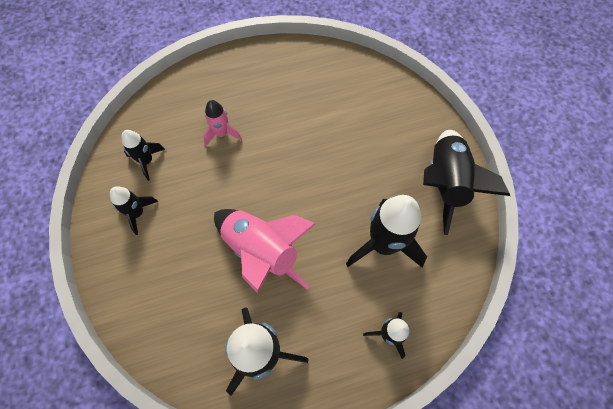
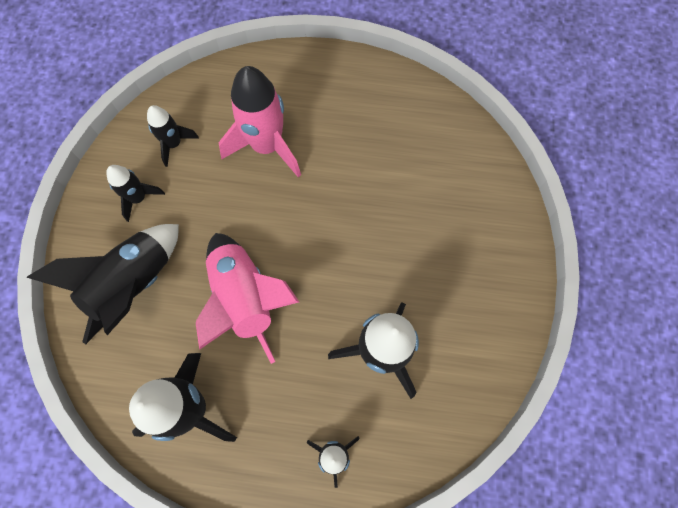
camera: 25 degrees right, 5 degrees up
pink rocket [203,100,242,146] -> pink rocket [219,66,301,177], size x1.85
black rocket [423,130,510,235] -> black rocket moved to [26,224,179,344]

